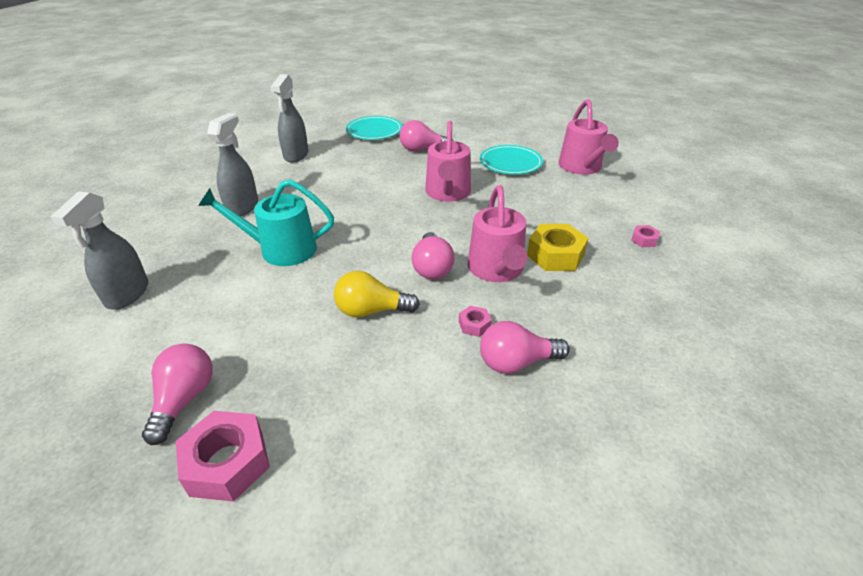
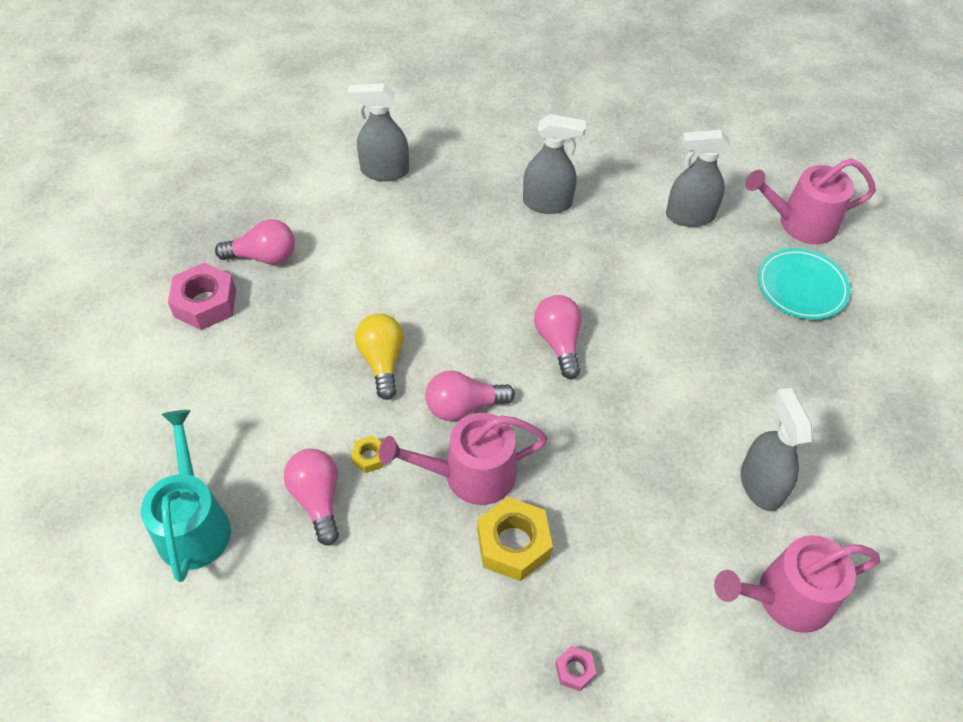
camera: 80 degrees right, 15 degrees up
turquoise watering can [198,180,334,266] -> turquoise watering can moved to [141,410,231,582]
pink light bulb [399,120,453,152] -> pink light bulb moved to [534,295,582,379]
pink watering can [425,121,471,202] -> pink watering can moved to [745,159,876,244]
pink nut [459,306,492,337] -> yellow nut [351,435,384,473]
turquoise plate [480,145,543,175] -> grey spray bottle [741,388,813,511]

